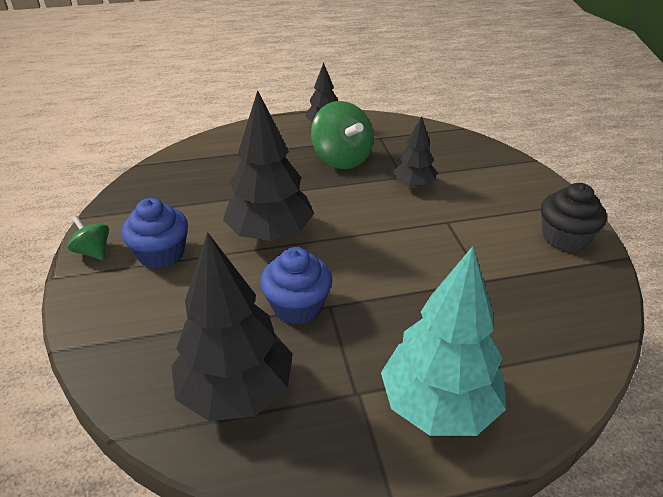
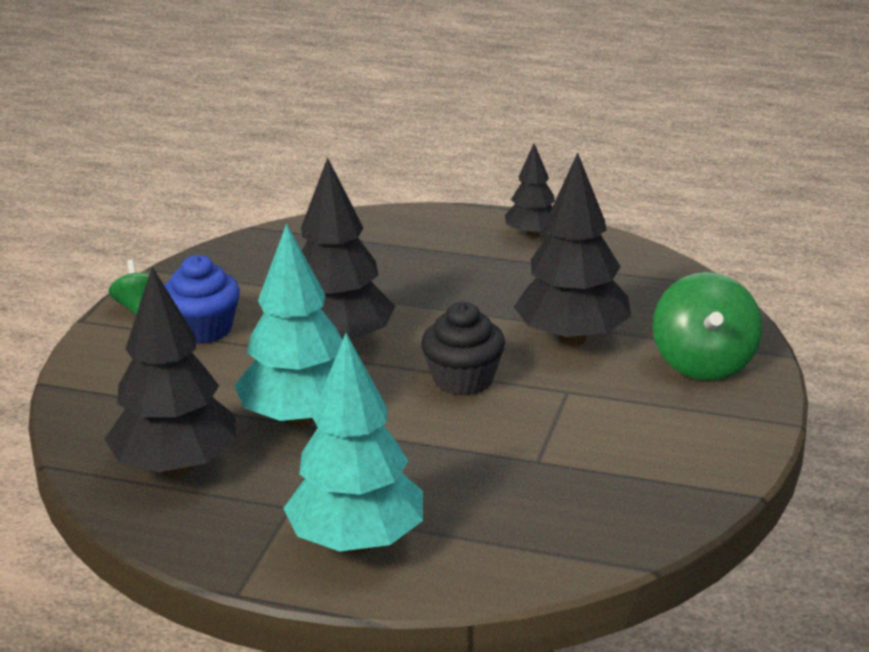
camera: 30 degrees right, 10 degrees down
blue cupcake [260,247,332,325] -> turquoise tree [234,223,343,428]
green spinning top [311,101,374,169] -> green spinning top moved to [653,272,762,381]
black tree [393,116,437,188] -> black tree [514,153,631,346], size x1.81
black cupcake [541,183,607,252] -> black cupcake moved to [421,302,505,396]

